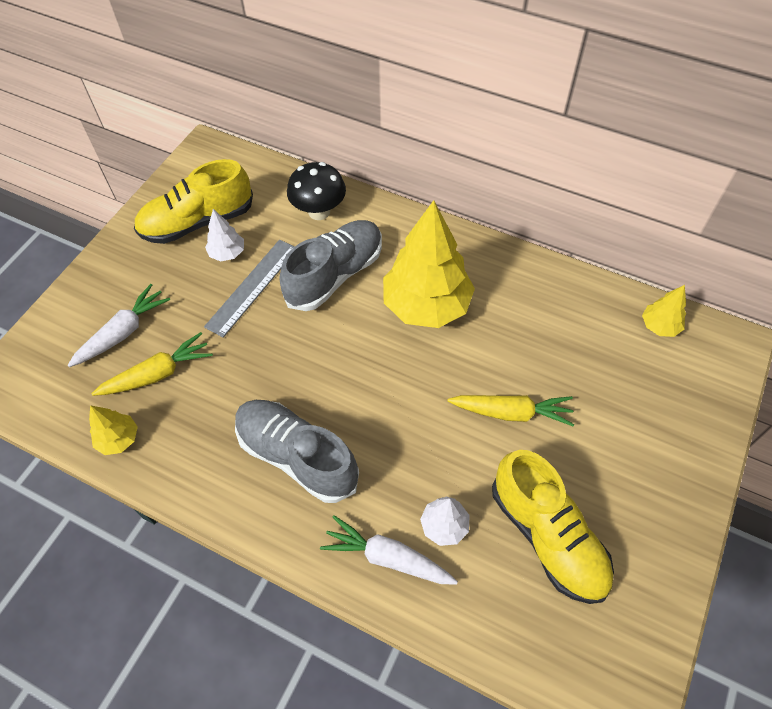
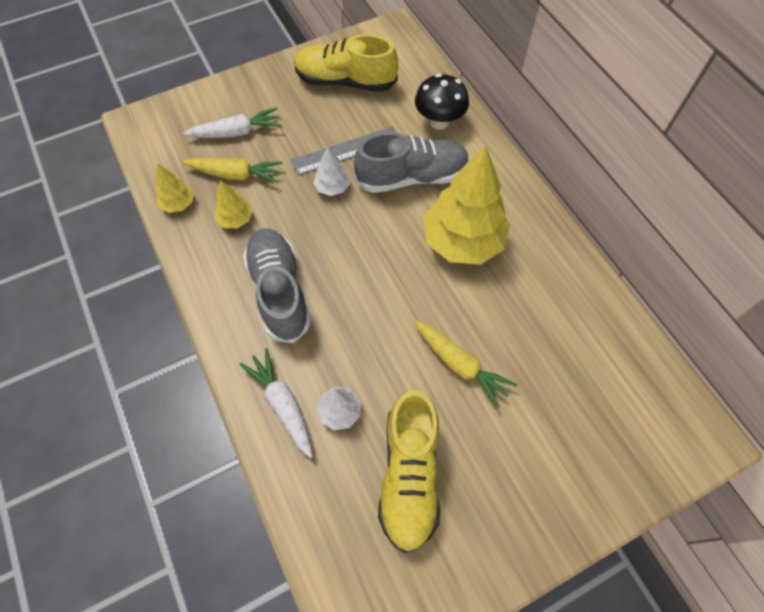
camera: 35 degrees right, 5 degrees up
white tree [205,209,244,261] -> white tree moved to [313,146,350,196]
yellow tree [642,285,686,337] -> yellow tree moved to [215,180,253,228]

